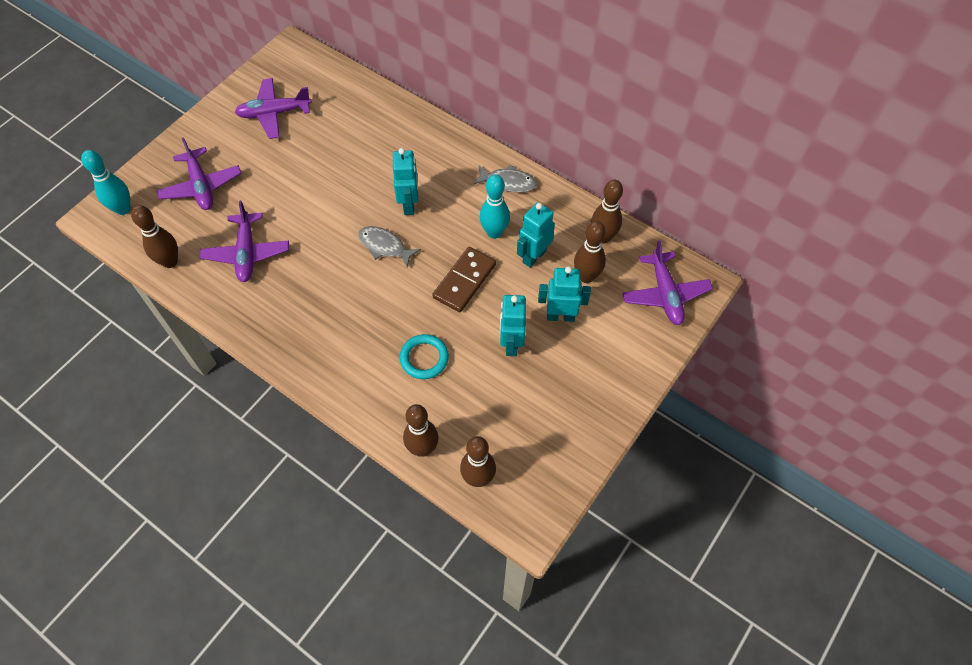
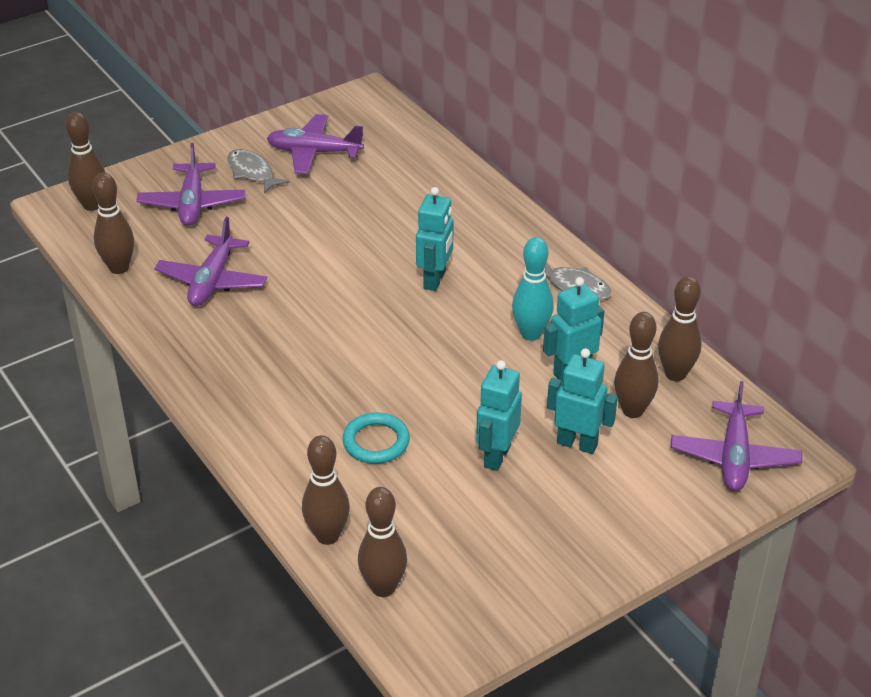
camera: 20 degrees right, 20 degrees down
turquoise bowling pin [81,150,130,215] -> brown bowling pin [66,112,105,211]
grey fish [358,226,421,267] -> grey fish moved to [227,149,289,194]
brown domino [432,247,496,312] -> none

